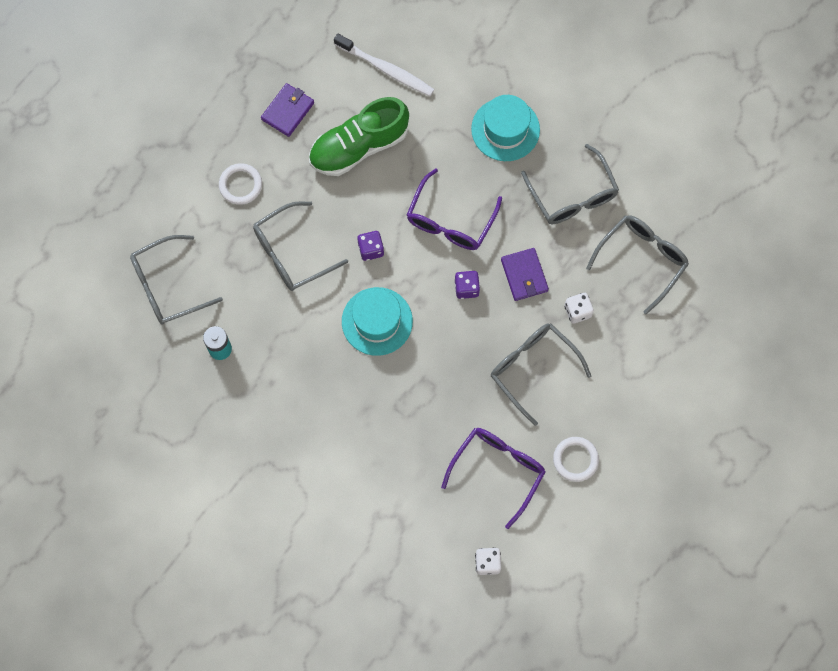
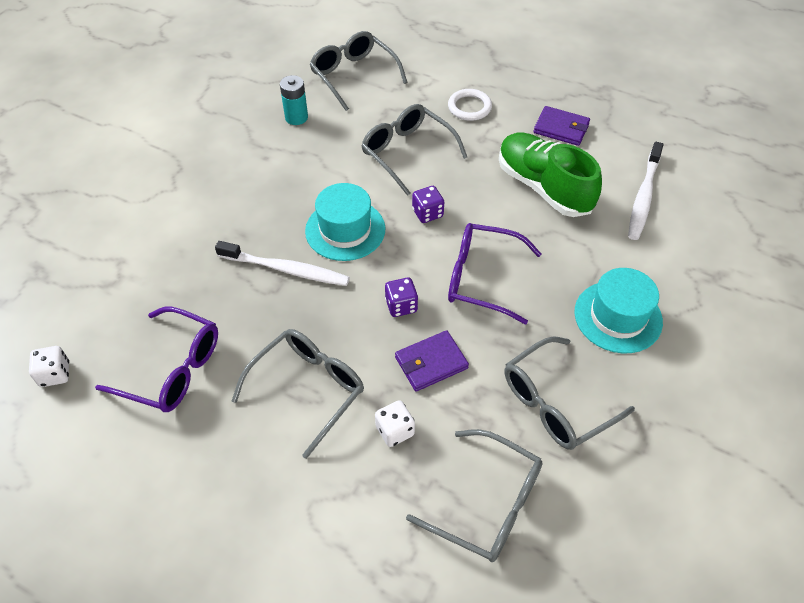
camera: 80 degrees right, 20 degrees down
white ring [553,437,599,482] -> none
none -> white toothbrush [215,241,350,286]

